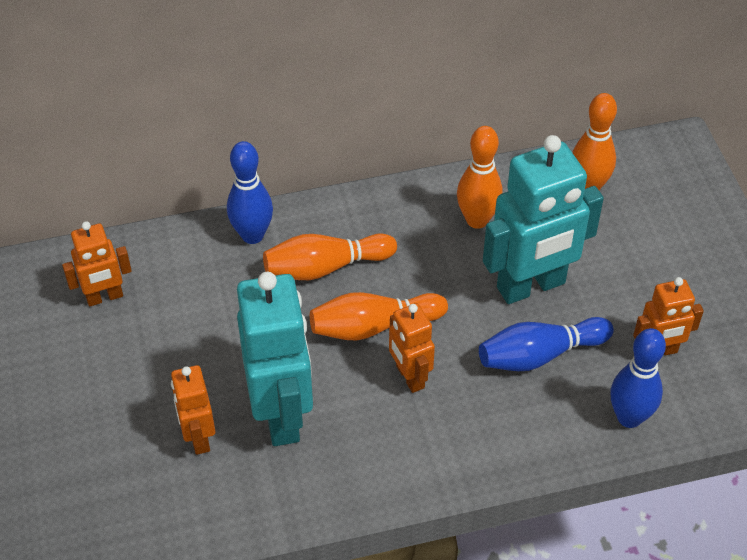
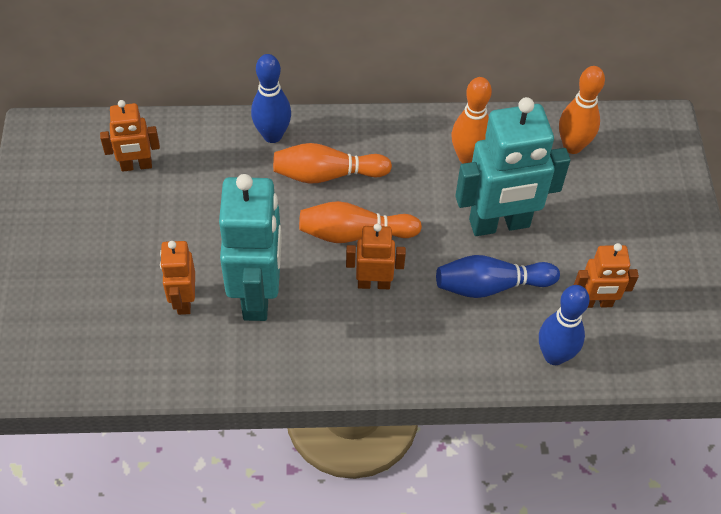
camera: 10 degrees right, 5 degrees up
orange robot [389,303,435,393] -> orange robot turned 105 degrees clockwise [346,224,406,289]

